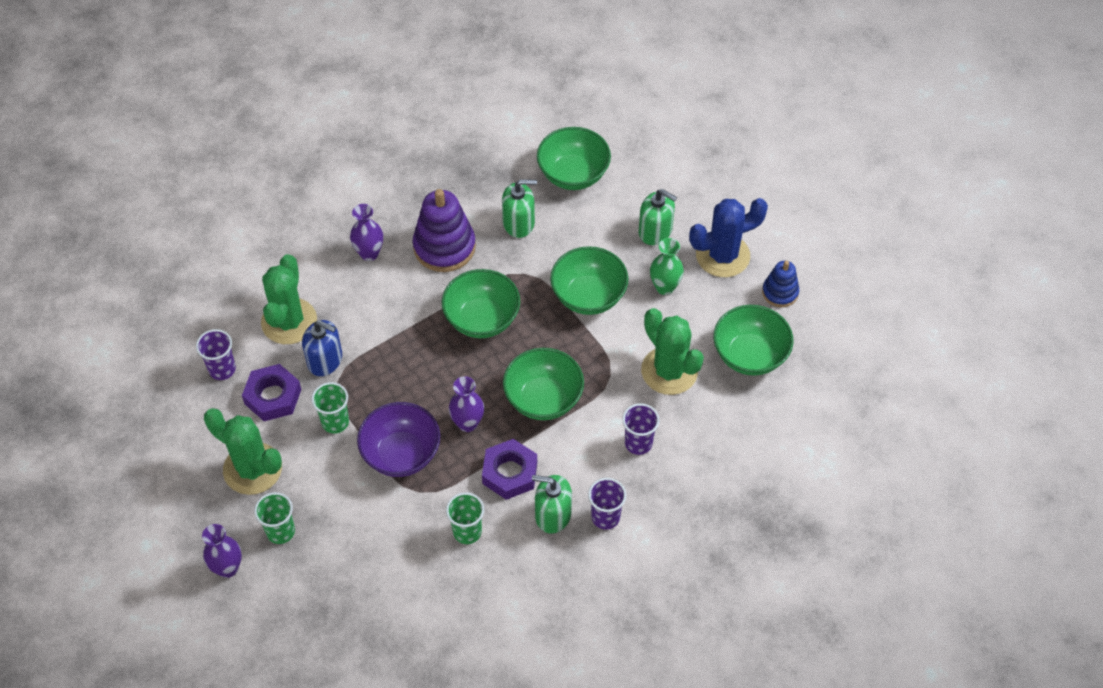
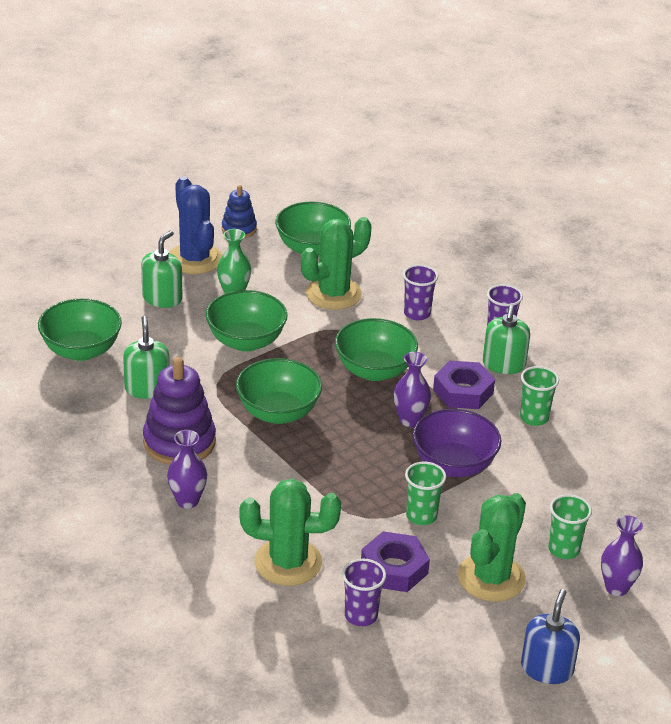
camera: 95 degrees left, 20 degrees down
blue soap dispenser [302,320,342,376] -> blue soap dispenser moved to [521,589,580,684]

